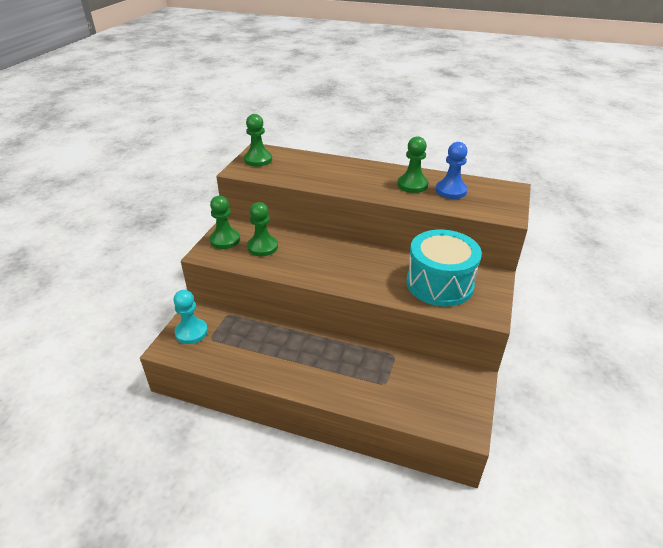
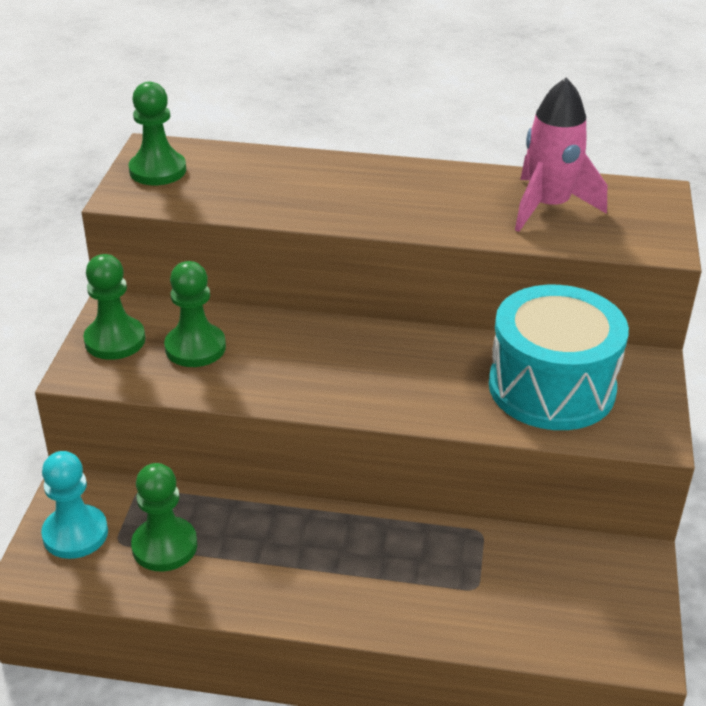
camera: 10 degrees left, 0 degrees up
green pawn [398,136,428,193] -> green pawn moved to [131,463,197,572]
blue pawn [436,142,468,199] -> pink rocket [515,77,607,232]

